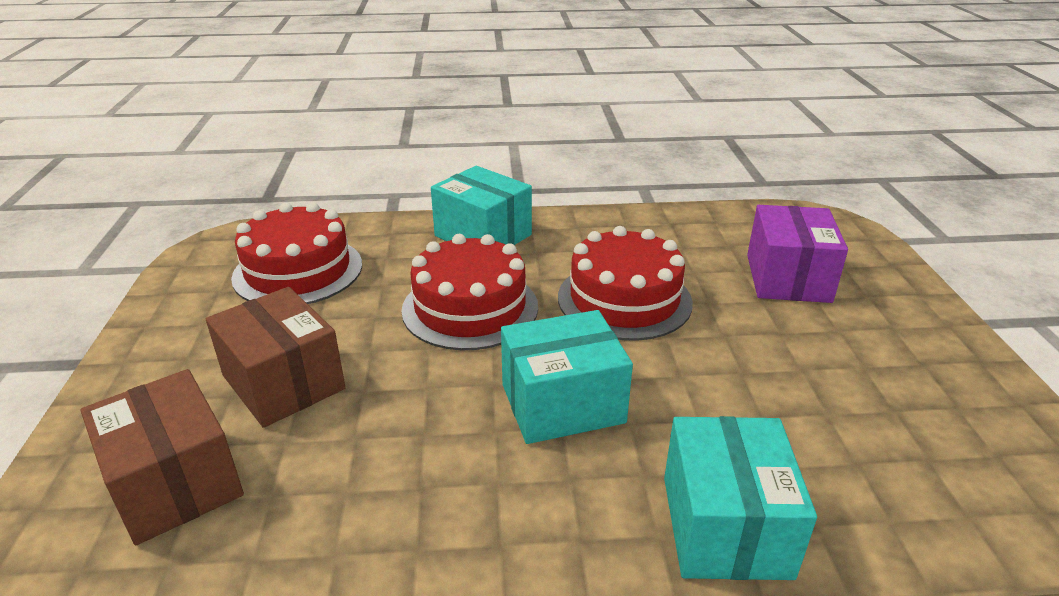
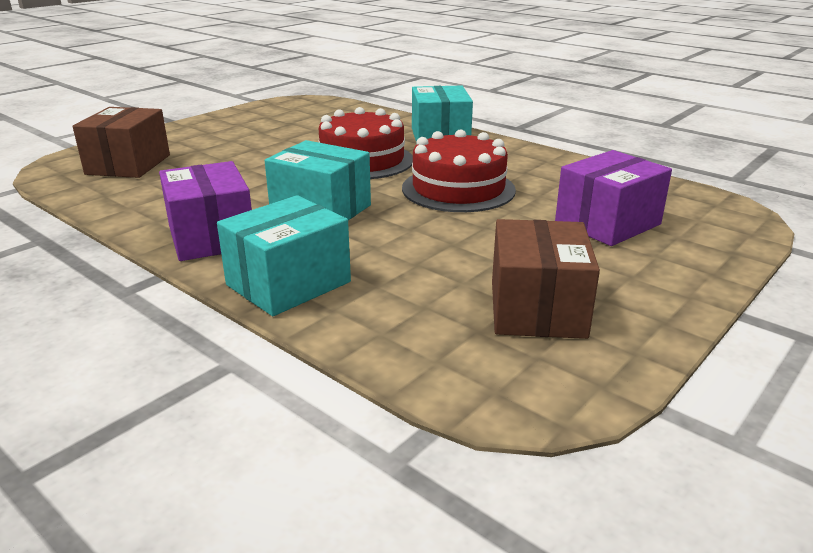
camera: 45 degrees right, 5 degrees down
brown box [206,287,346,428] -> brown box moved to [492,219,600,339]
red cake [231,202,362,304] -> none
none -> purple box [159,161,252,261]

